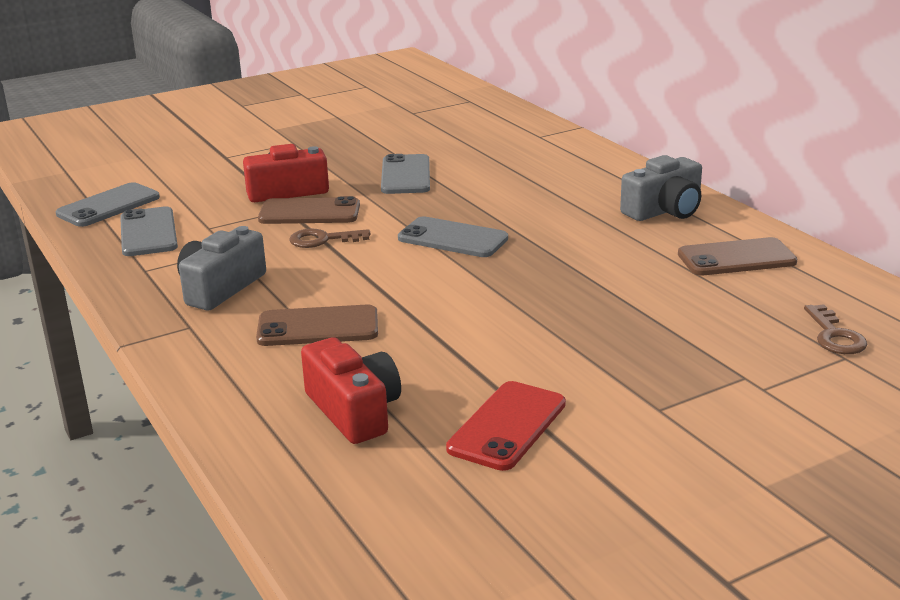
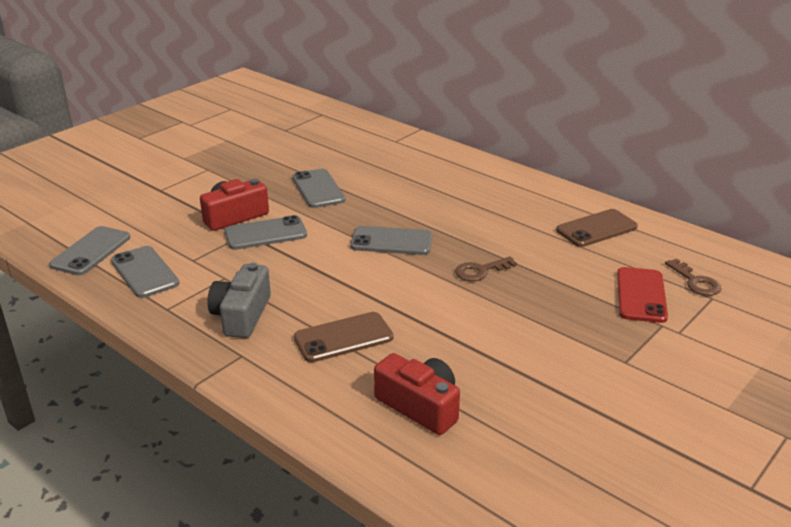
camera: 20 degrees left, 5 degrees up
brown phone [258,196,360,224] -> grey phone [225,215,307,250]
brown key [289,229,371,248] -> brown key moved to [455,256,517,282]
red phone [446,381,566,471] -> red phone moved to [617,267,668,323]
grey camera [620,155,702,221] -> none

